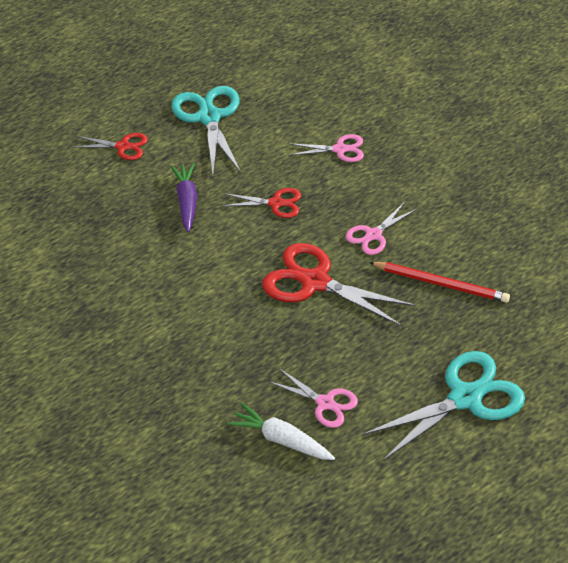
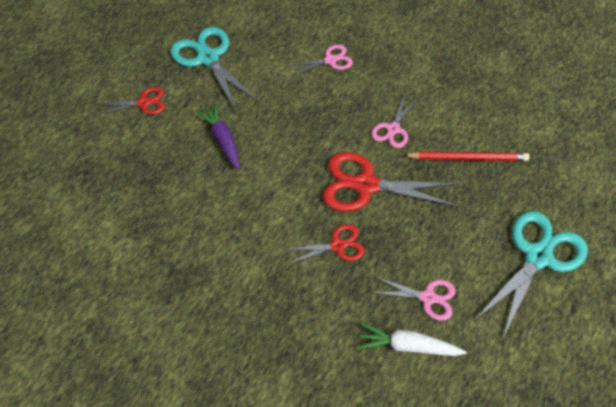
camera: 20 degrees left, 10 degrees up
red scissors [222,188,301,218] -> red scissors moved to [284,224,365,264]

